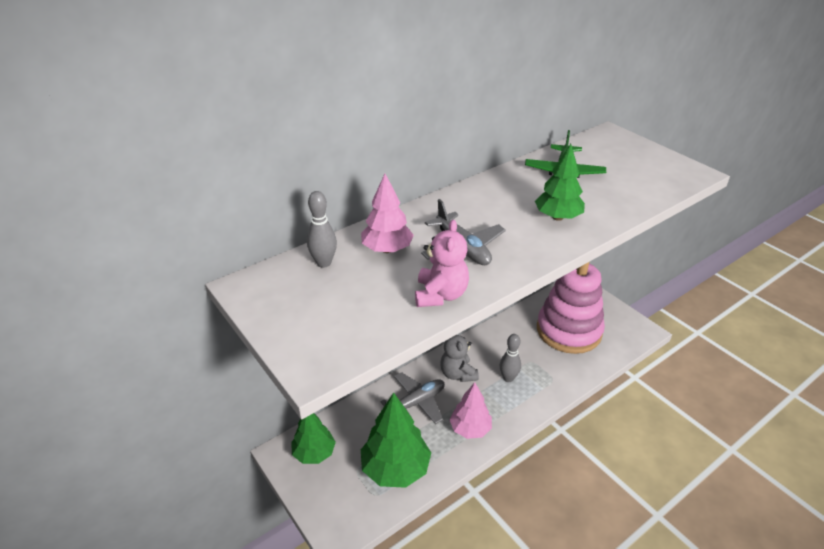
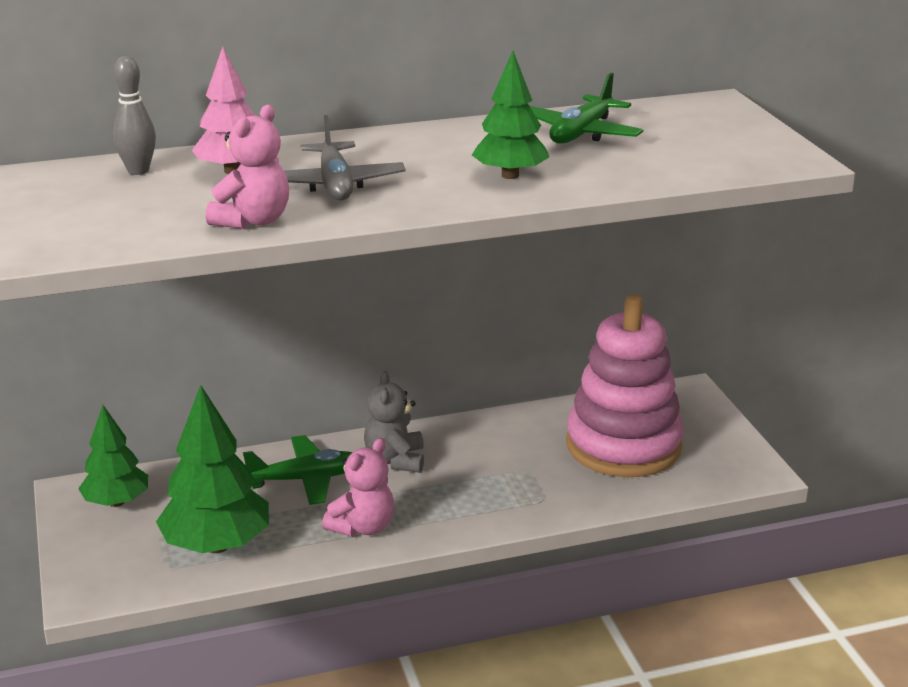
camera: 20 degrees right, 10 degrees down
grey plane [381,372,445,424] -> green plane [243,435,352,505]
pink tree [449,382,492,439] -> pink teddy bear [322,438,394,537]
grey bowling pin [500,334,521,382] -> none

